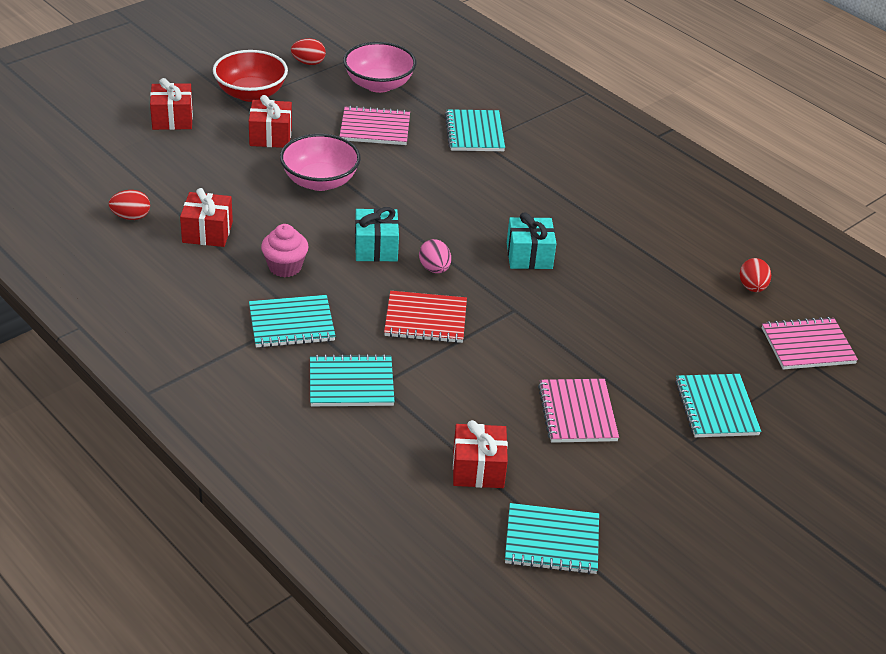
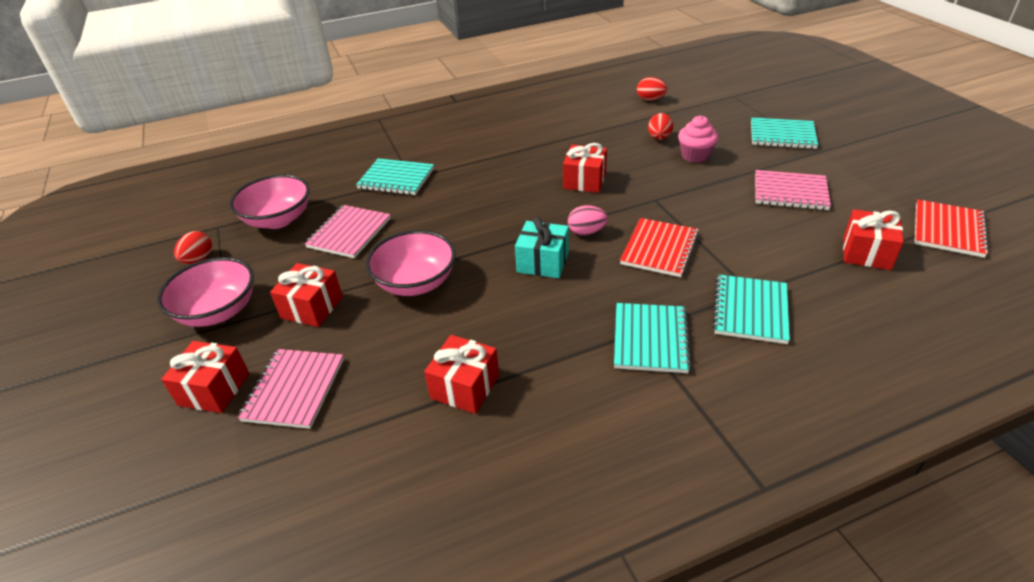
camera: 65 degrees left, 0 degrees up
red egg [109,190,150,220] -> red egg moved to [648,113,673,140]
red bowl [213,50,288,102] -> pink bowl [157,257,254,327]
pink cupcake [261,224,308,277] -> pink cupcake moved to [678,116,718,163]
turquoise notebook [505,503,599,574] -> red notebook [915,199,990,258]
turquoise gift [507,213,556,269] -> red gift [563,143,607,193]
pink notebook [762,317,858,369] -> pink notebook moved to [237,349,344,429]

